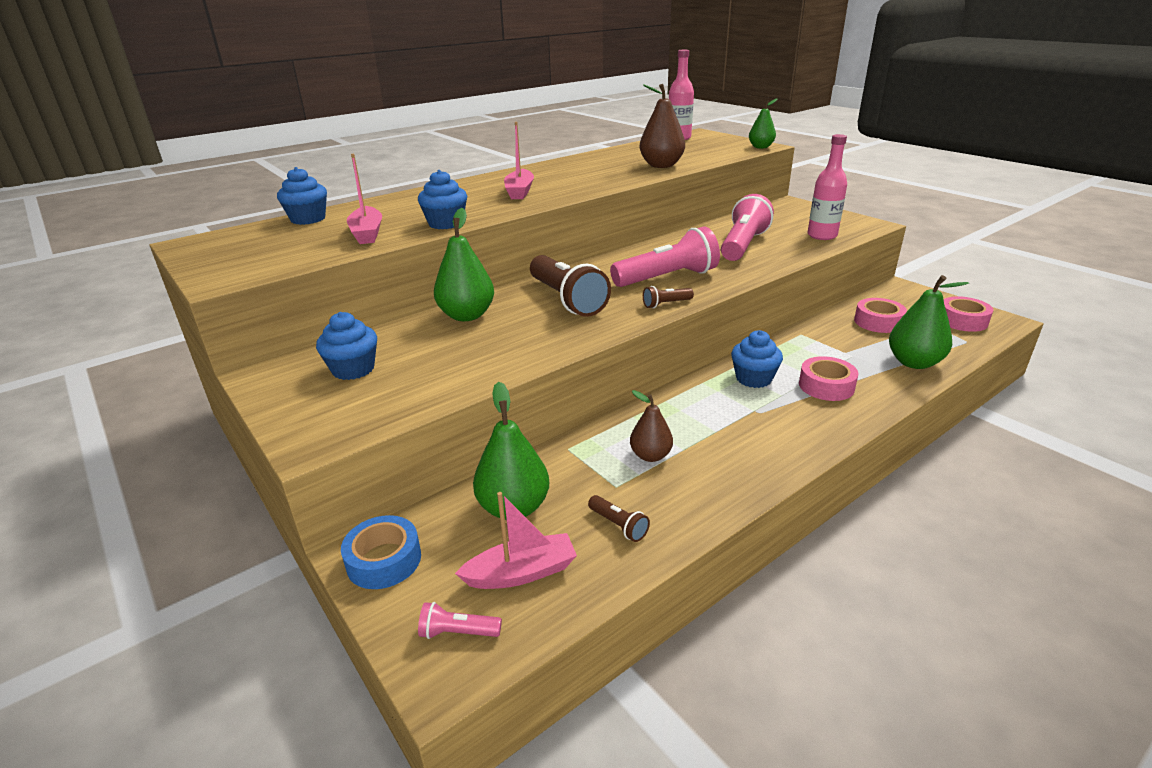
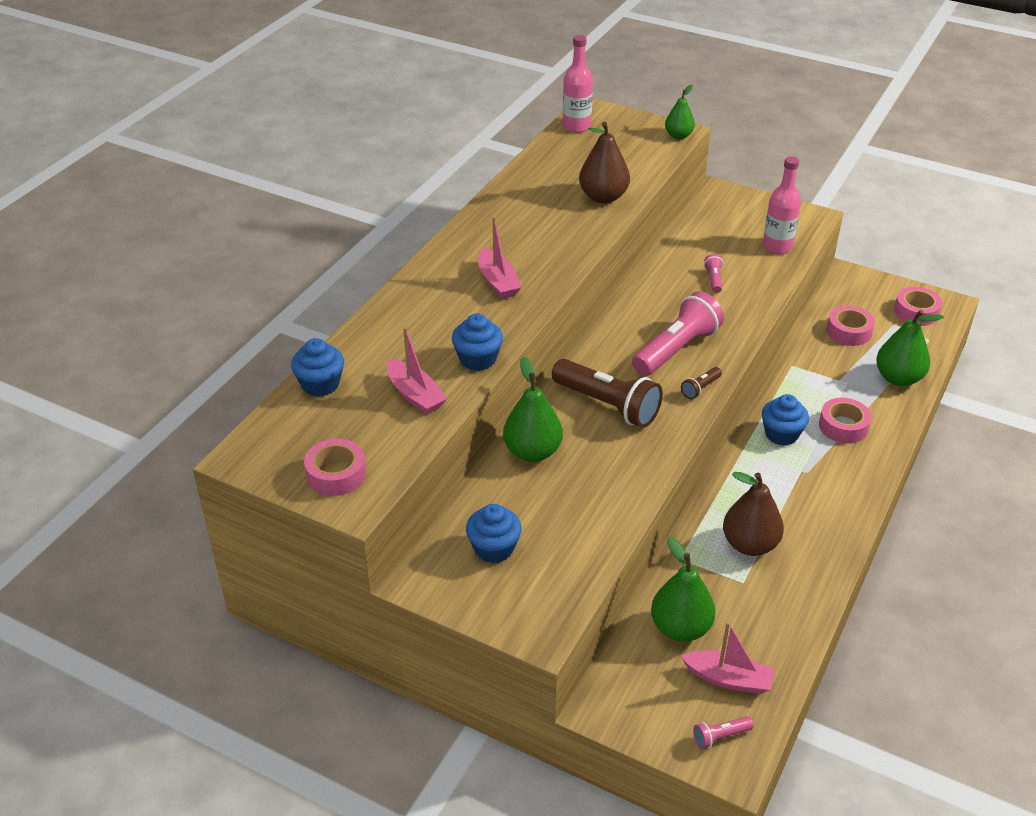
camera: 25 degrees left, 10 degrees up
blue tape [341,515,421,589] -> none
pink boat [455,492,577,589] -> pink boat turned 60 degrees clockwise [681,622,775,694]
brown flashlight [588,495,650,542] -> none
brown pear [630,390,673,462] -> brown pear [723,472,784,556], size x1.59
pink flashlight [721,194,774,261] -> pink flashlight [704,254,723,293], size x0.44
none -> pink tape [304,439,366,496]

